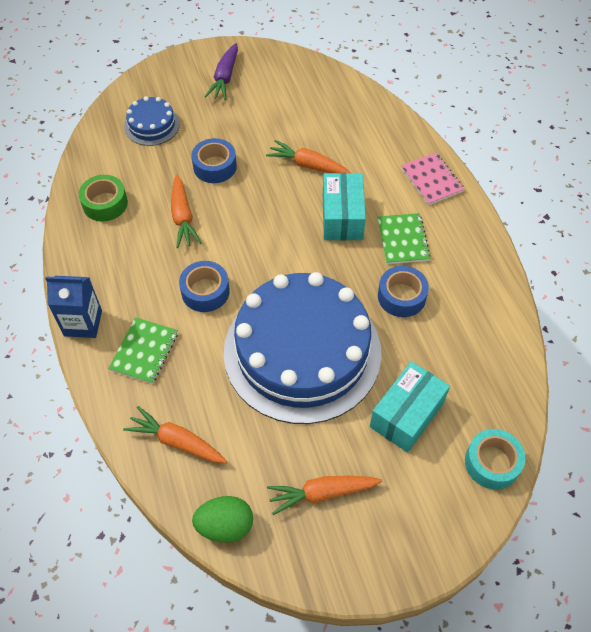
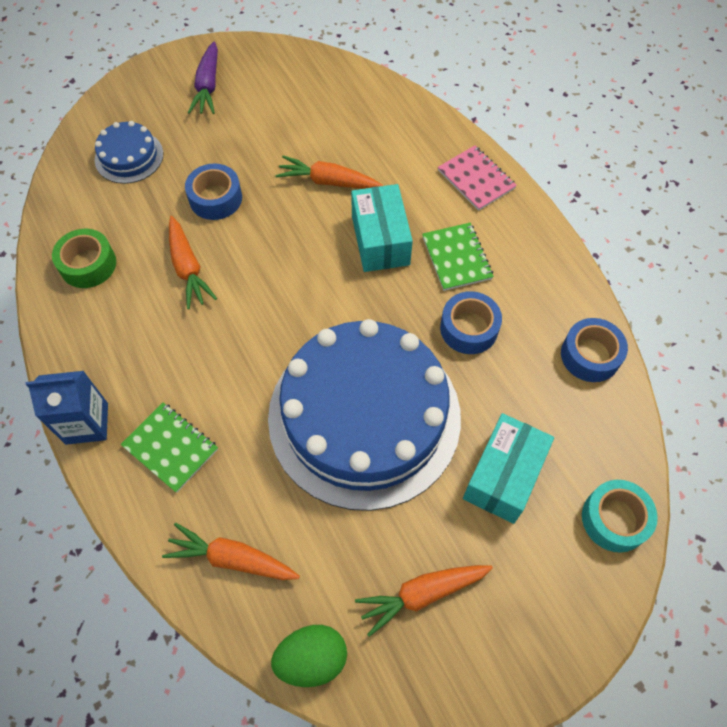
camera: 10 degrees left, 5 degrees up
green notebook [108,317,178,384] -> green notebook turned 60 degrees counterclockwise [120,402,218,493]
blue tape [179,261,230,312] -> blue tape moved to [561,318,628,382]

